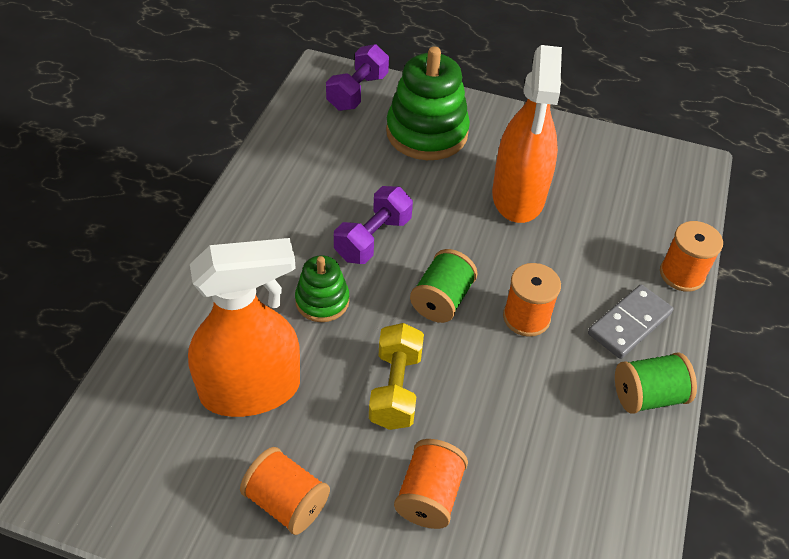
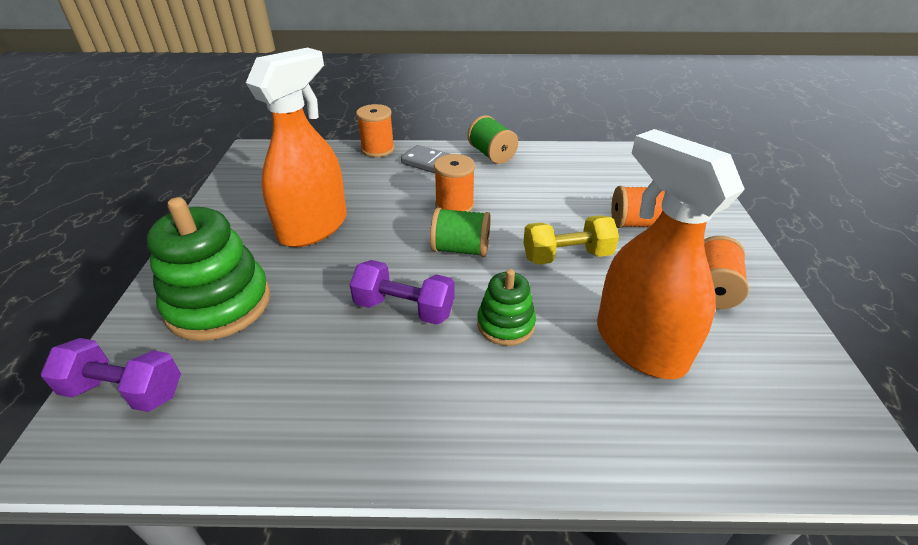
camera: 105 degrees left, 10 degrees down
orange spray bottle [492,45,562,223] -> orange spray bottle turned 45 degrees counterclockwise [246,48,347,247]

